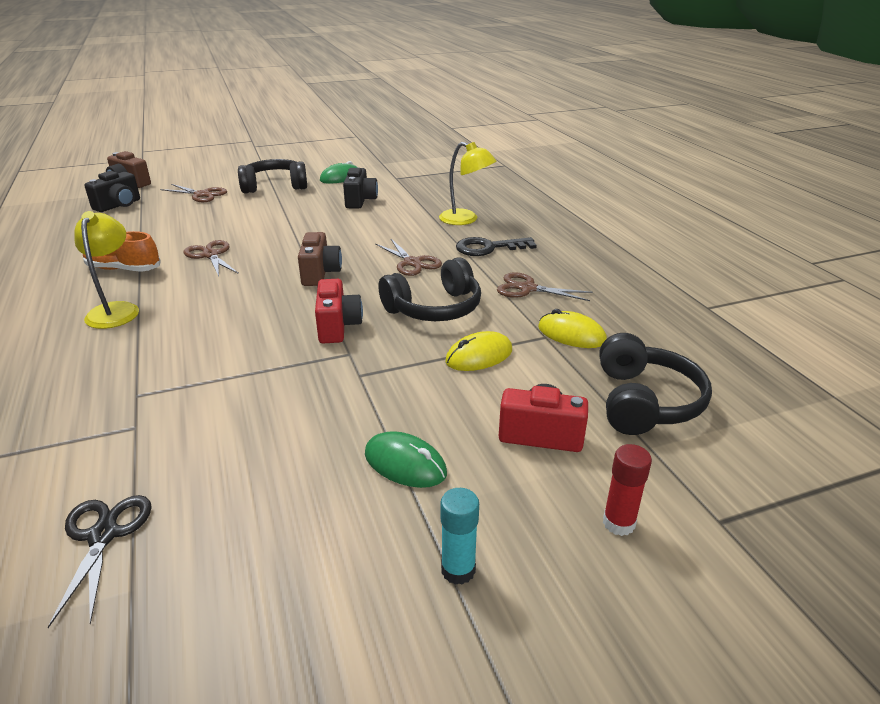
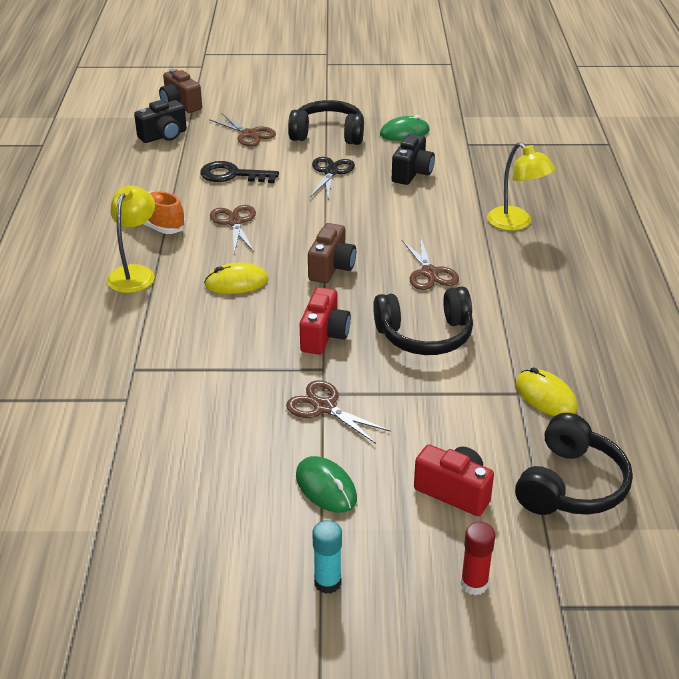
camera: 20 degrees right, 5 degrees up
black scissors [48,495,152,628] -> black scissors moved to [310,157,355,199]
yellow mouse [445,331,512,371] -> yellow mouse moved to [204,263,268,294]
black key [456,237,537,256] -> black key moved to [200,161,279,183]
brown scissors [497,272,593,301] -> brown scissors moved to [286,380,391,444]

